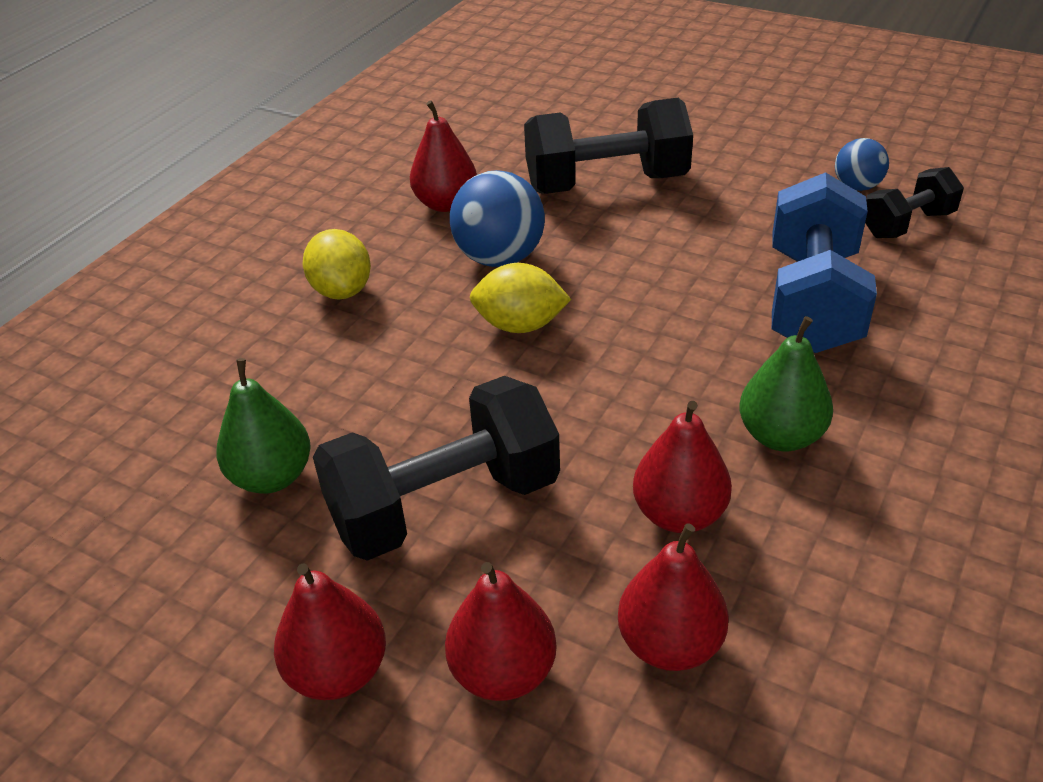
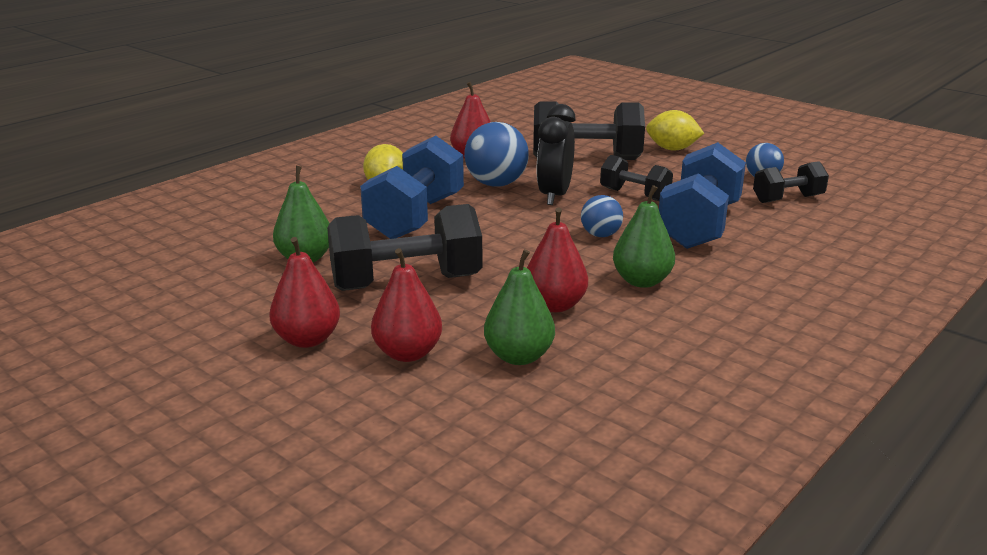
camera: 10 degrees right, 15 degrees down
yellow lemon [470,263,571,333] -> yellow lemon moved to [646,110,704,151]
red pear [618,523,729,671] -> green pear [484,249,555,365]
none -> blue dumbbell [360,136,464,239]
none -> black clock [537,104,576,205]
none -> blue ball [581,195,623,237]
none -> black dumbbell [600,155,673,201]

